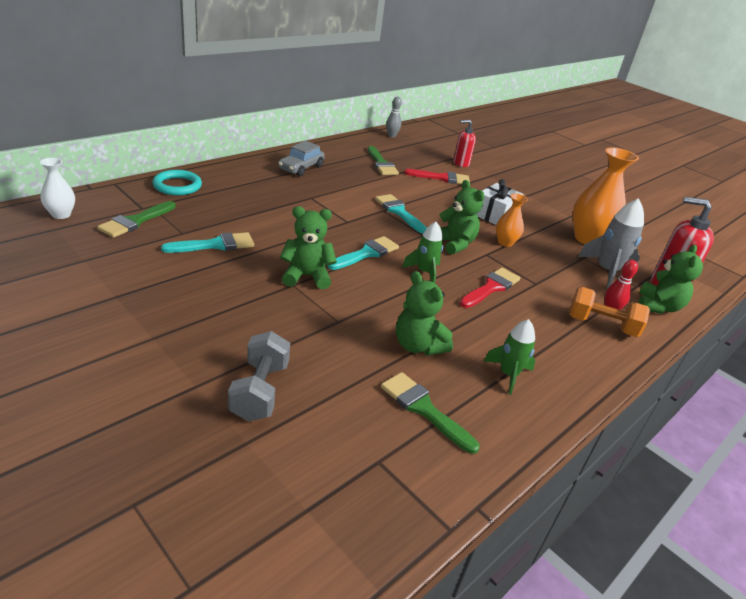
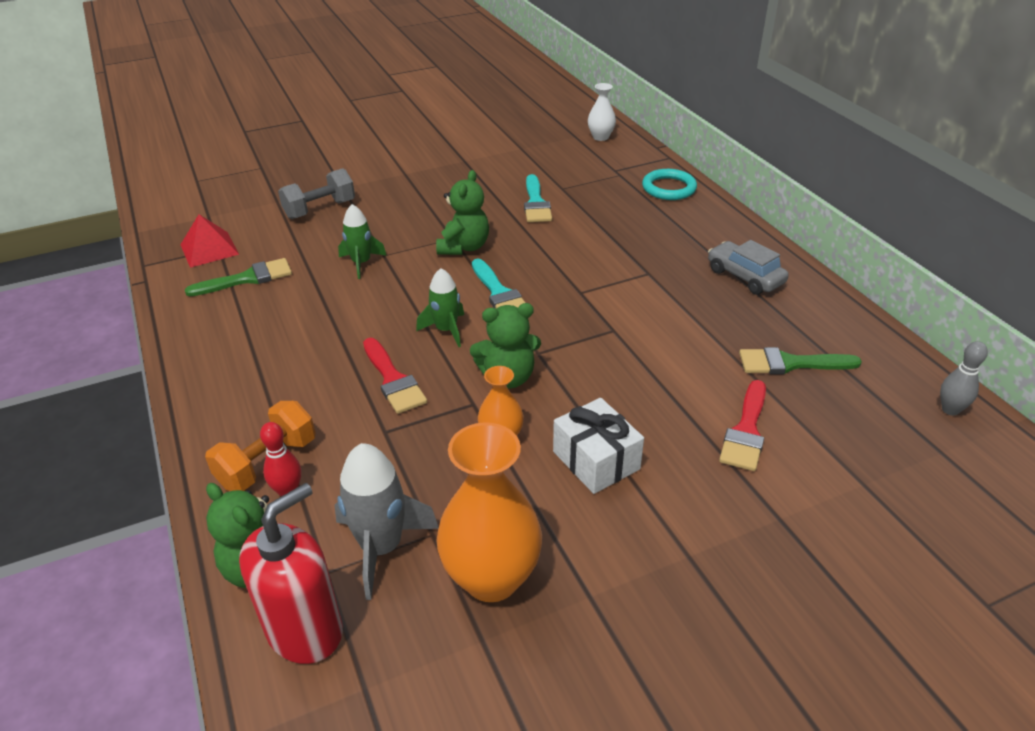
camera: 115 degrees right, 5 degrees up
green brush [97,201,176,238] -> none
grey dumbbell [228,331,290,422] -> grey dumbbell turned 60 degrees counterclockwise [278,168,355,219]
turquoise brush [375,194,427,233] -> none
green teddy bear [396,271,453,356] -> none
red soap dispenser [453,120,476,167] -> none
green rocket [484,319,535,395] -> green rocket moved to [338,204,387,279]
none -> red pyramid [180,214,239,268]

